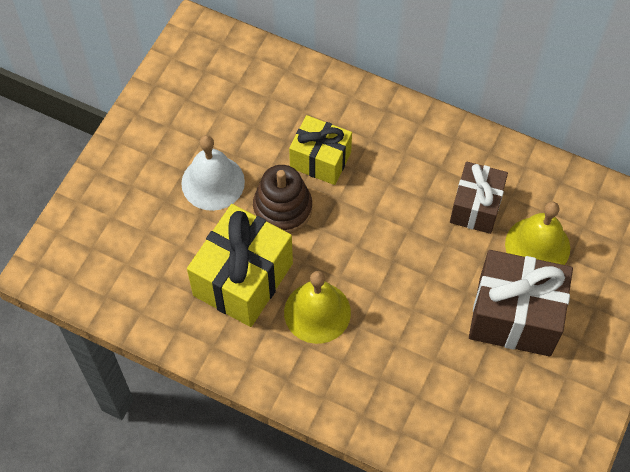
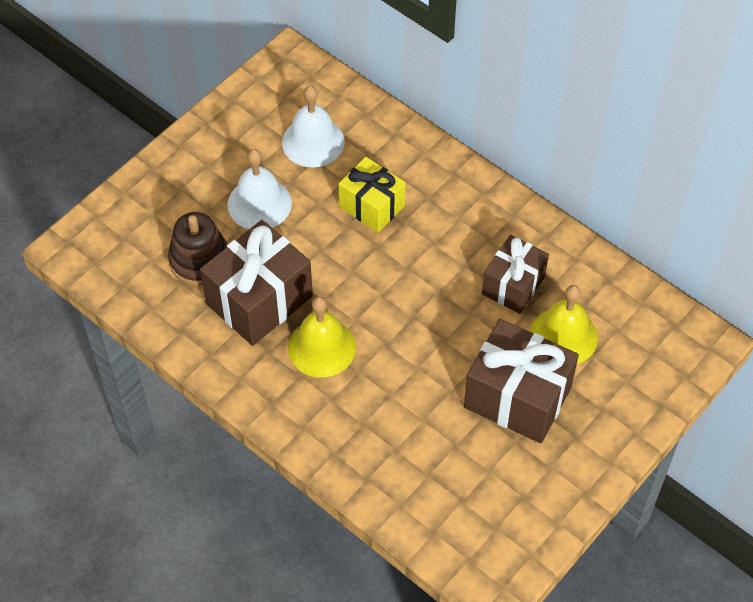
camera: 15 degrees right, 5 degrees down
yellow gift [187,204,293,327] -> brown gift [200,220,313,346]
brown stacking toy [253,165,312,233] -> brown stacking toy moved to [168,212,228,285]
none -> white bell [282,86,345,167]

